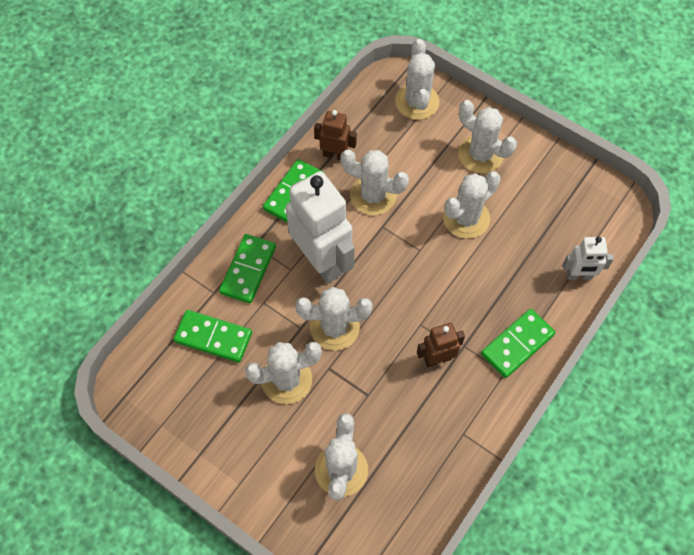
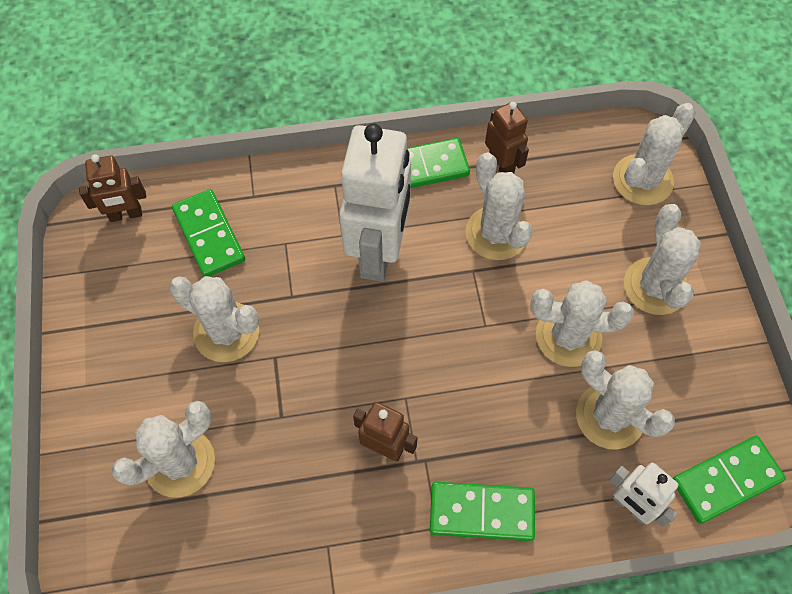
camera: 45 degrees right, 0 degrees up
green domino [219,234,276,304] -> green domino moved to [673,436,786,524]
white cactus [295,287,372,351] -> white cactus moved to [576,350,675,450]
none -> brown robot [79,154,146,222]

